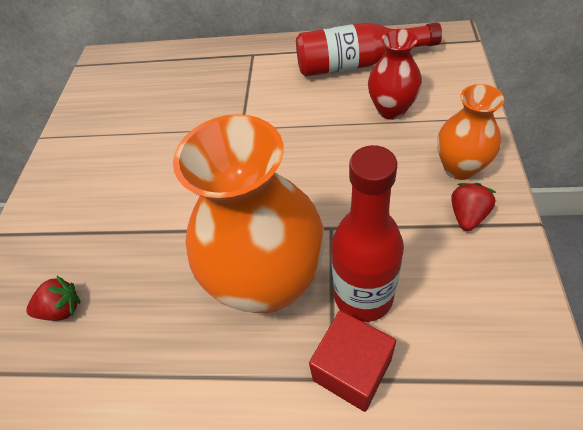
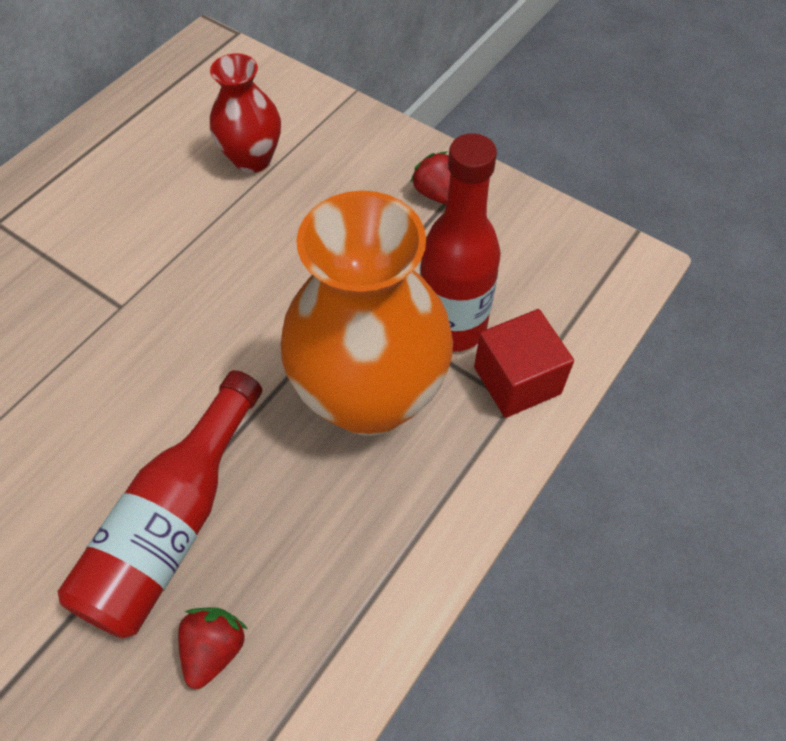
camera: 65 degrees left, 5 degrees up
red bottle [296,22,442,77] -> red bottle moved to [57,370,262,639]
orange vase [437,84,504,180] -> none

